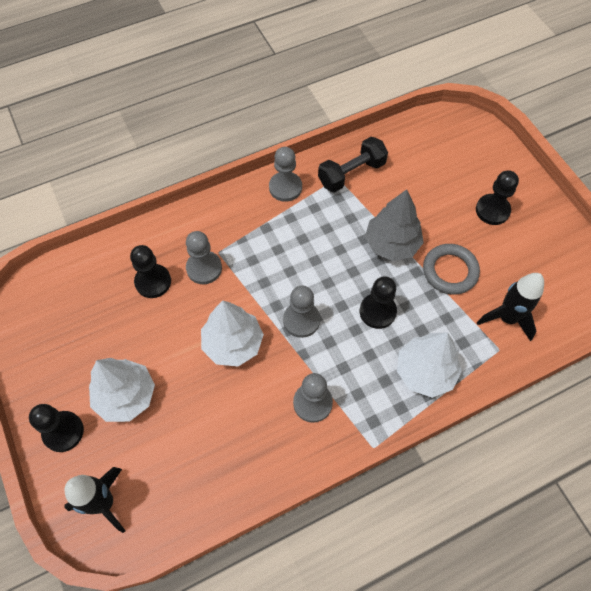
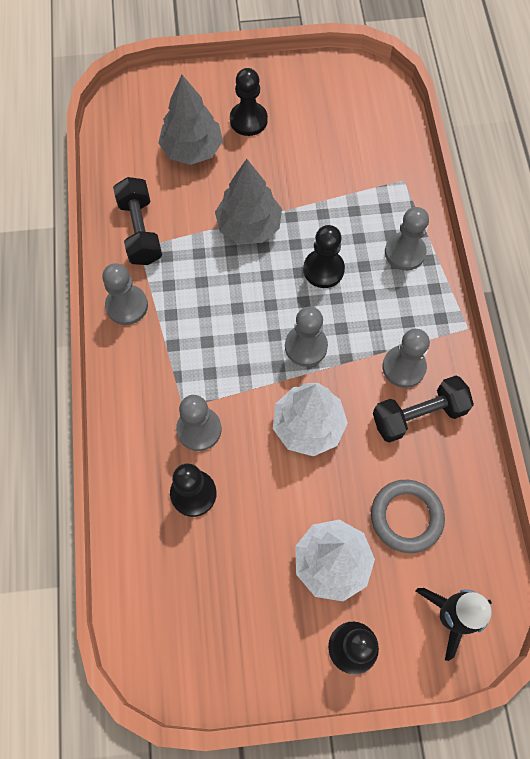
camera: 70 degrees left, 5 degrees up
white tree [397,332,462,398] -> grey pawn [385,207,429,271]
grey ring [423,244,480,295] -> grey ring moved to [371,480,445,553]
black rocket [477,273,544,342] -> none
none -> grey tree [158,75,223,165]
none -> black dumbbell [373,375,474,443]

